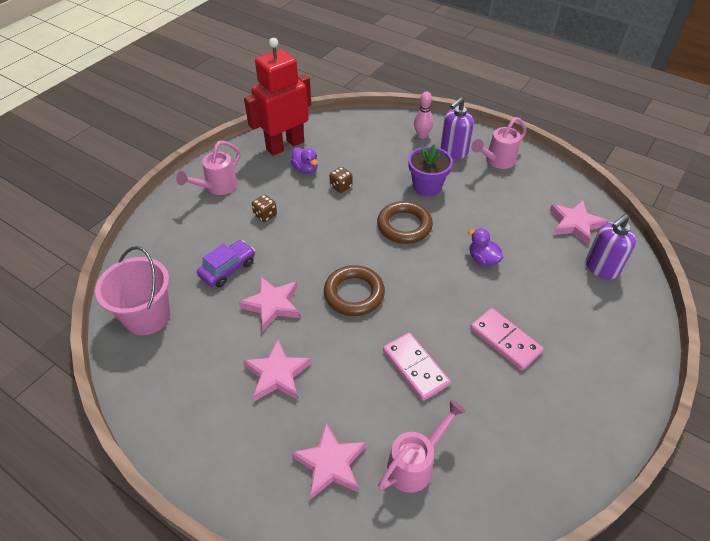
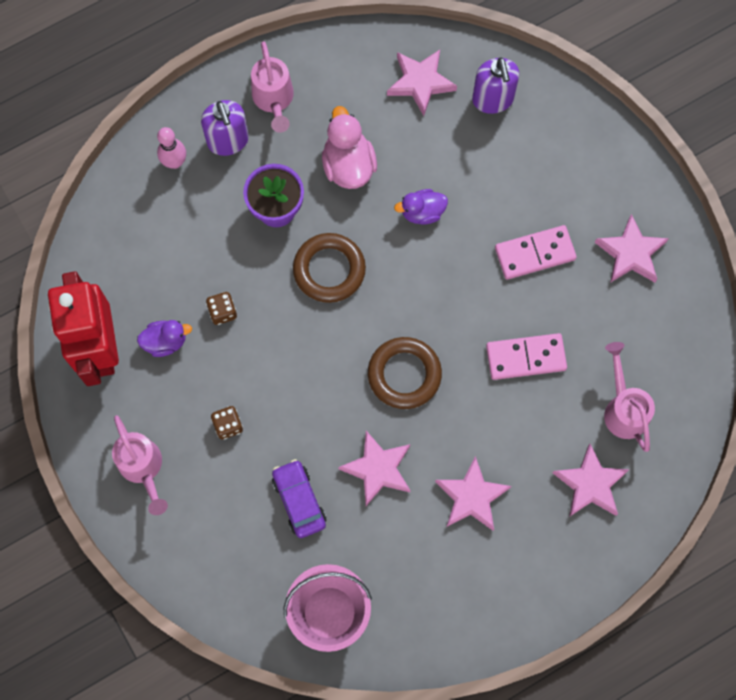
camera: 65 degrees left, 25 degrees up
none -> pink duck [322,106,377,189]
none -> pink star [594,214,669,283]

